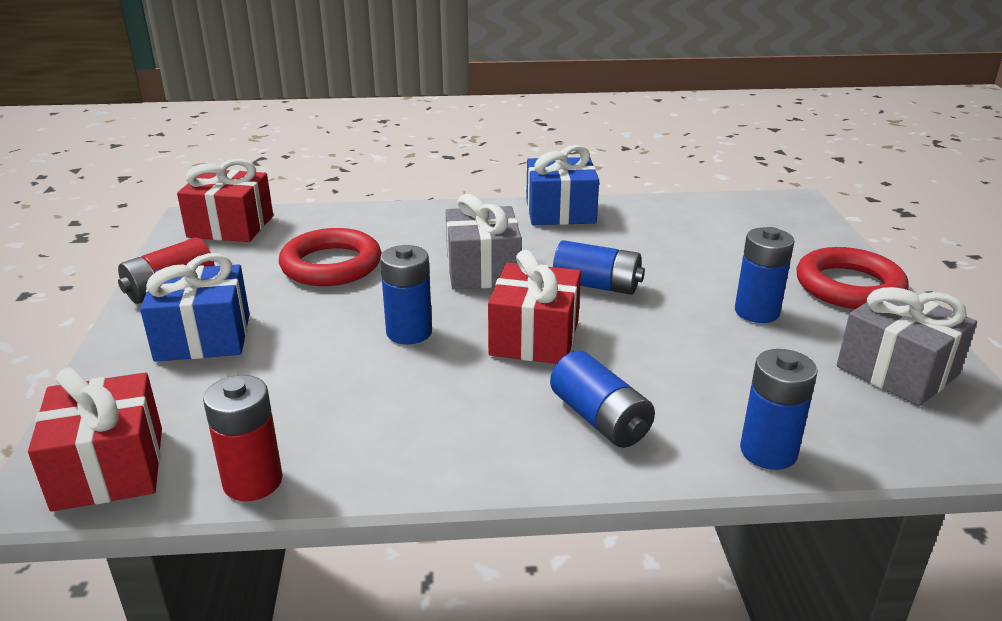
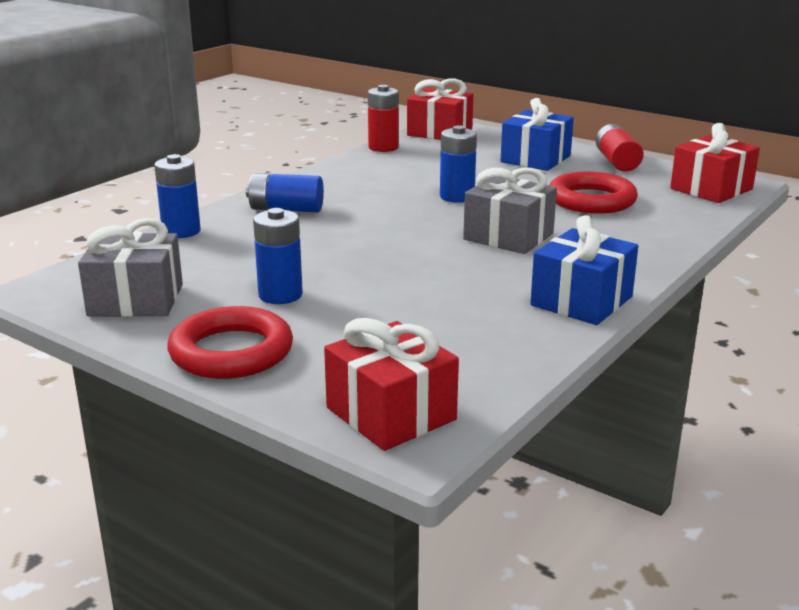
camera: 130 degrees right, 5 degrees down
red gift [488,250,581,364] -> red gift moved to [324,318,459,451]
blue battery [553,240,645,295] -> none

